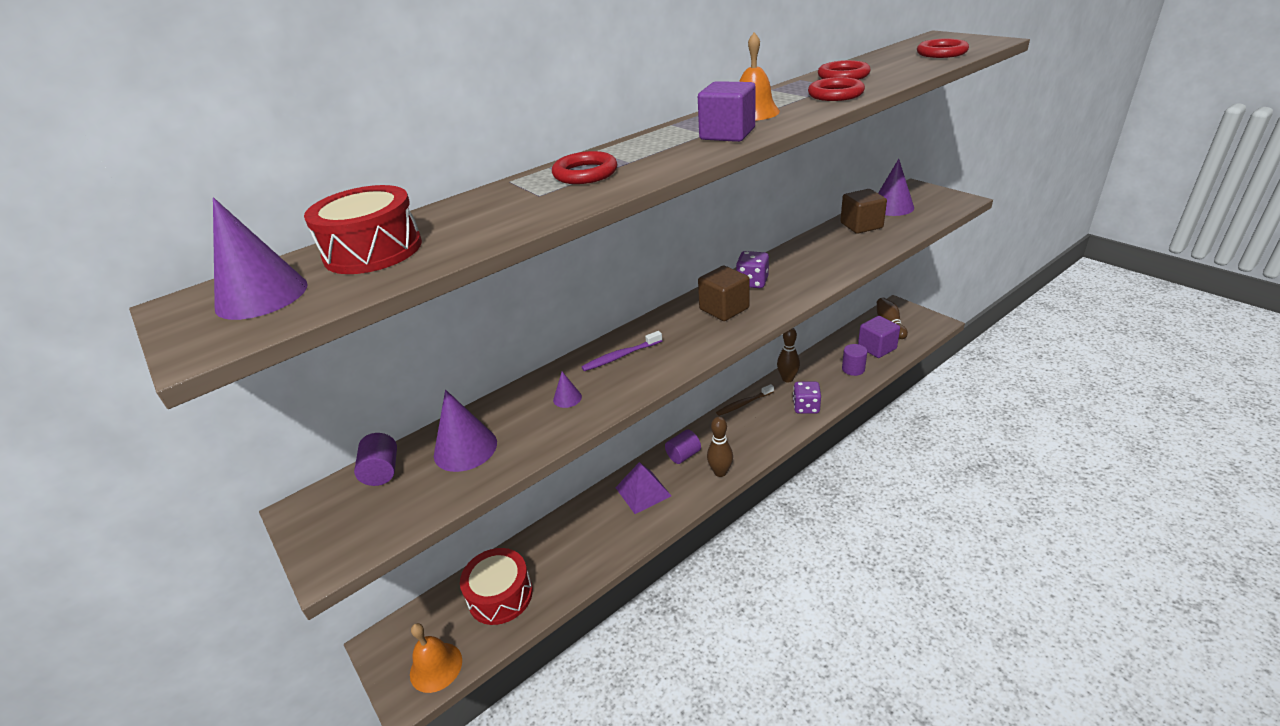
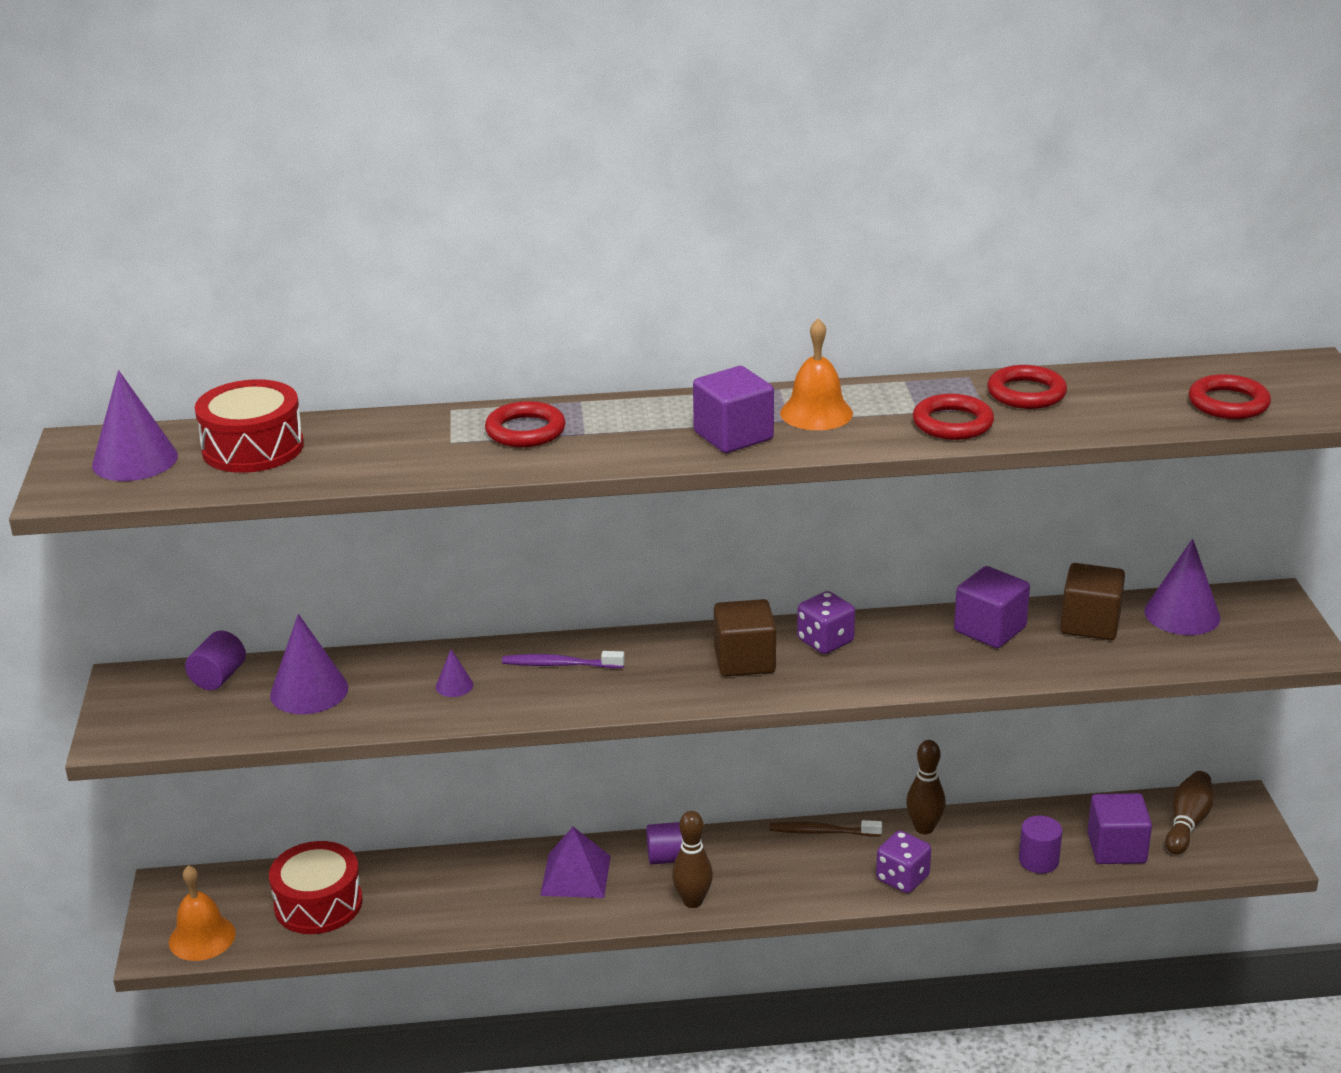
camera: 30 degrees right, 5 degrees down
none -> purple cube [954,566,1030,648]

